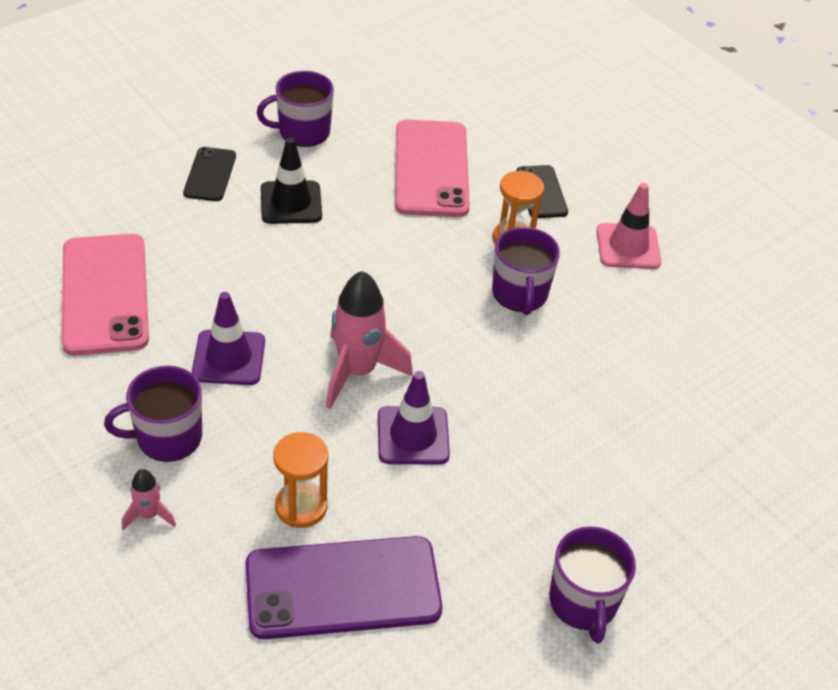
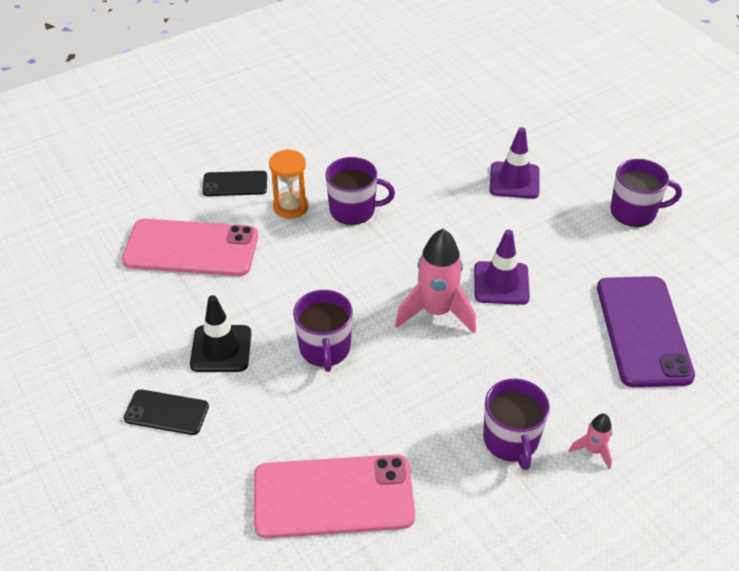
camera: 80 degrees left, 0 degrees up
purple traffic cone [192,292,265,385] -> purple traffic cone moved to [490,127,540,199]
purple mug [256,71,334,147] -> purple mug moved to [293,290,353,372]
orange hourglass [273,432,328,528] -> none
pink traffic cone [597,183,661,269] -> none

